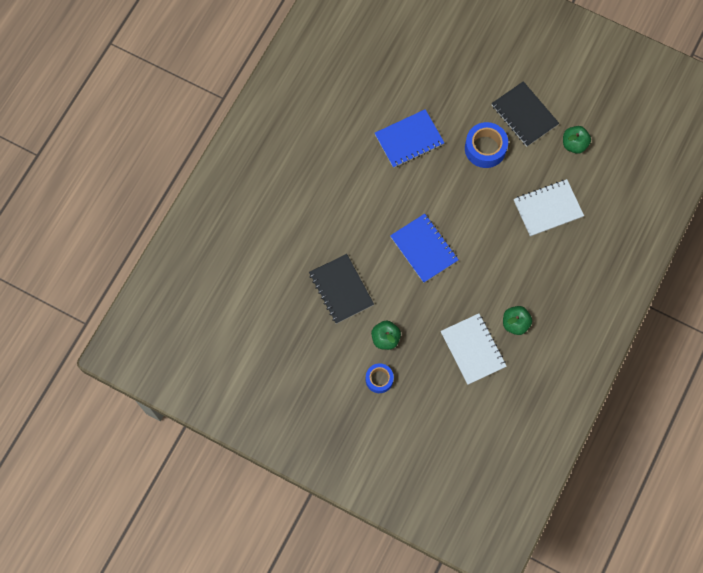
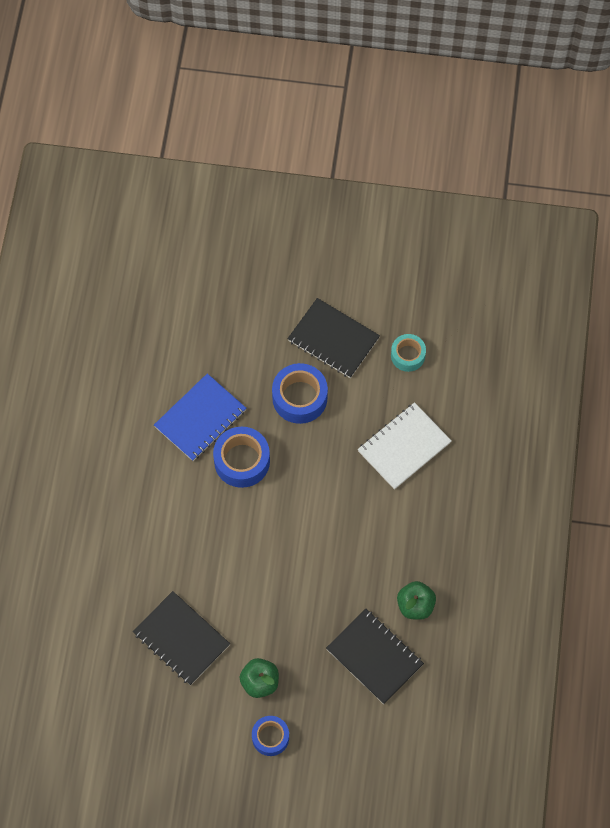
camera: 20 degrees left, 5 degrees down
blue notebook [390,214,459,283] -> none
white notebook [441,313,507,385] -> black notebook [326,609,424,704]
green apple [563,126,591,154] -> turquoise tape [391,334,426,372]
none -> blue tape [213,427,270,488]

